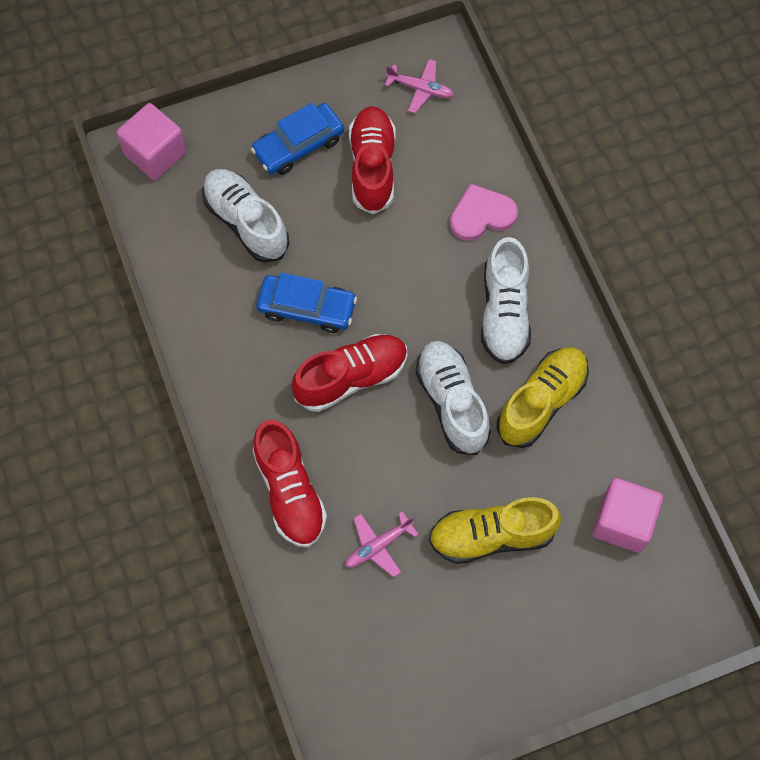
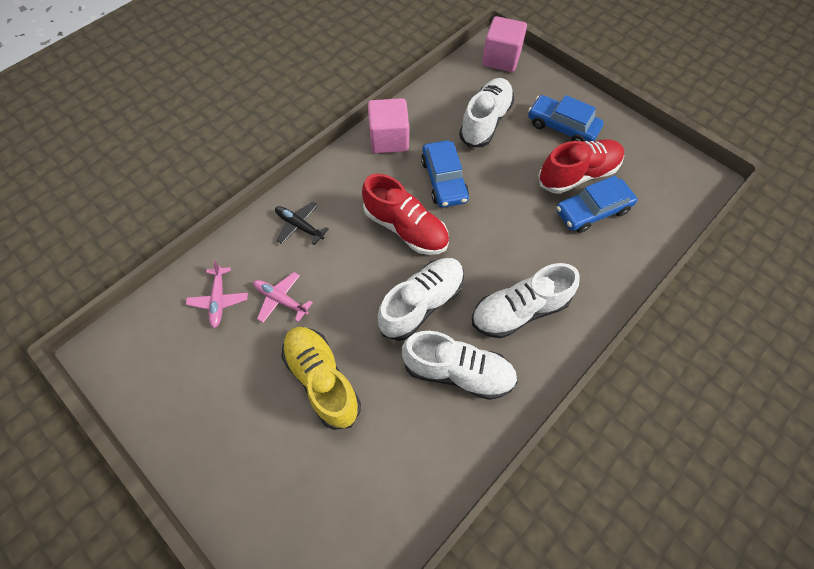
camera: 65 degrees right, 5 degrees down
red shoe [253,420,327,547] -> black plane [275,202,329,245]
pink plane [385,59,454,113] -> pink plane moved to [186,260,248,328]
pink heart [450,183,518,241] -> none
yellow shoe [497,347,589,448] -> white shoe [402,331,518,400]
pink cube [593,478,663,553] -> pink cube moved to [368,98,409,153]
none -> blue car [556,176,637,233]

